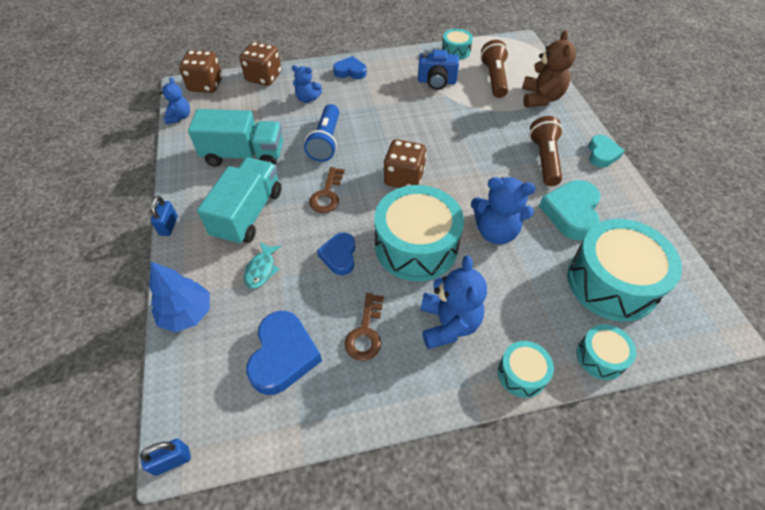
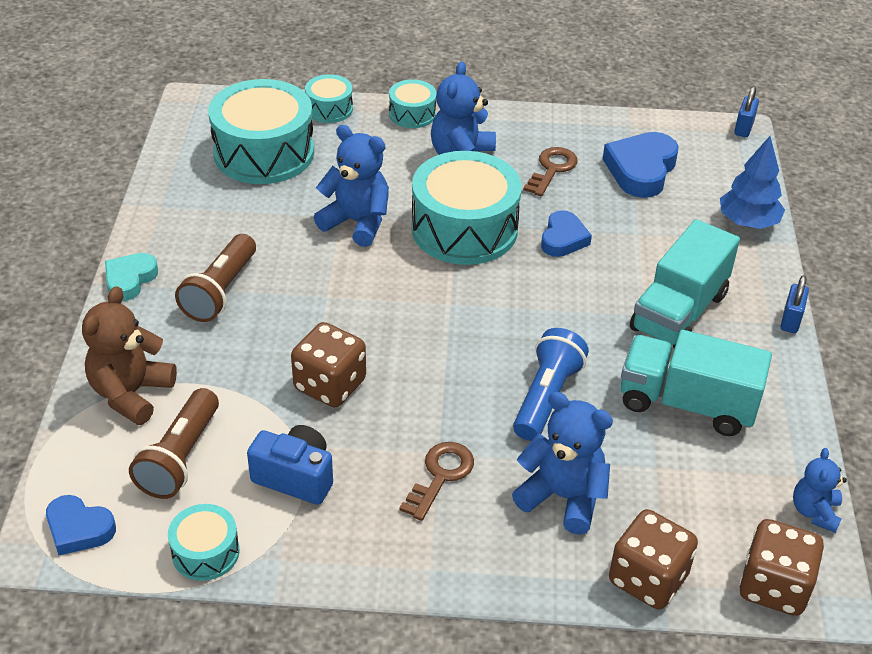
camera: 165 degrees left, 10 degrees down
blue padlock [140,439,191,476] -> blue padlock turned 60 degrees counterclockwise [734,86,759,137]
turquoise fish [244,242,282,289] -> none
blue teddy bear [292,65,322,103] -> blue teddy bear [512,392,613,535], size x1.65
brown key [309,167,344,213] -> brown key moved to [399,442,474,521]
blue heart [333,56,367,79] -> blue heart moved to [46,495,116,555]
brown dice [383,139,427,188] -> brown dice moved to [291,322,366,408]
turquoise heart [539,180,601,240] -> none

